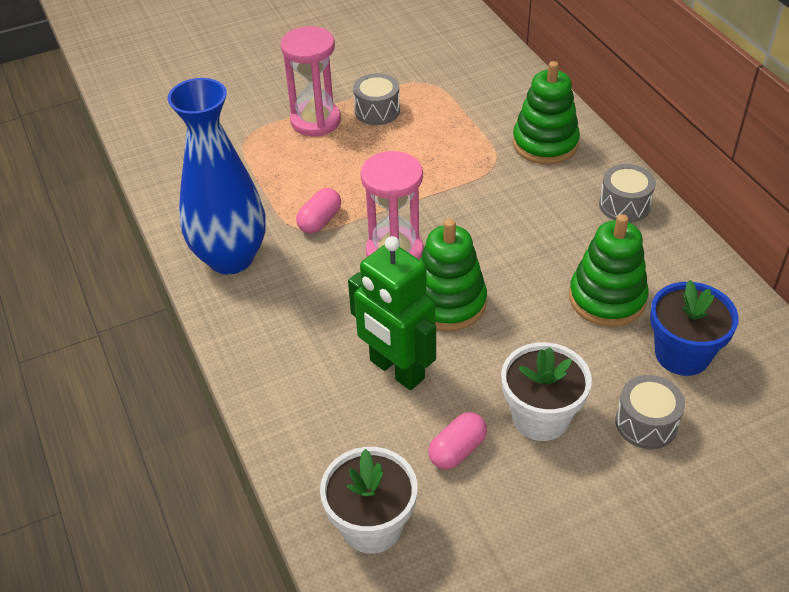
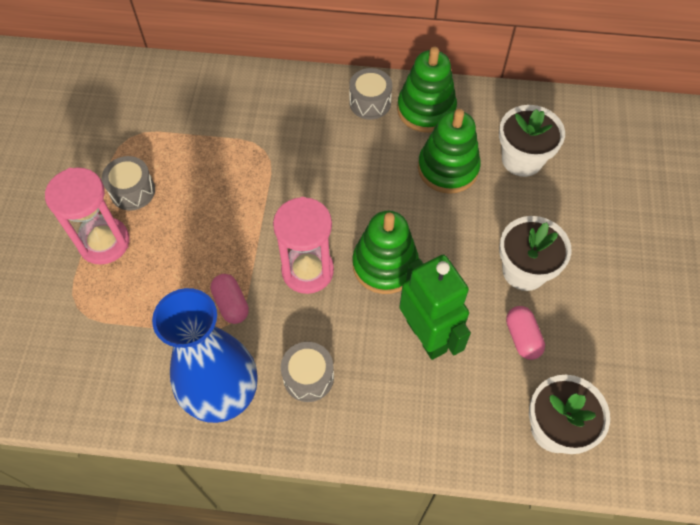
camera: 60 degrees left, 15 degrees up
green robot [348,236,436,390] -> green robot turned 105 degrees counterclockwise [399,255,471,360]
green stacking toy [513,61,580,164] -> green stacking toy moved to [397,47,457,133]
grey drum [615,375,685,449] -> grey drum moved to [281,342,334,402]
blue flower pot [650,280,739,376] -> white flower pot [499,105,565,177]

